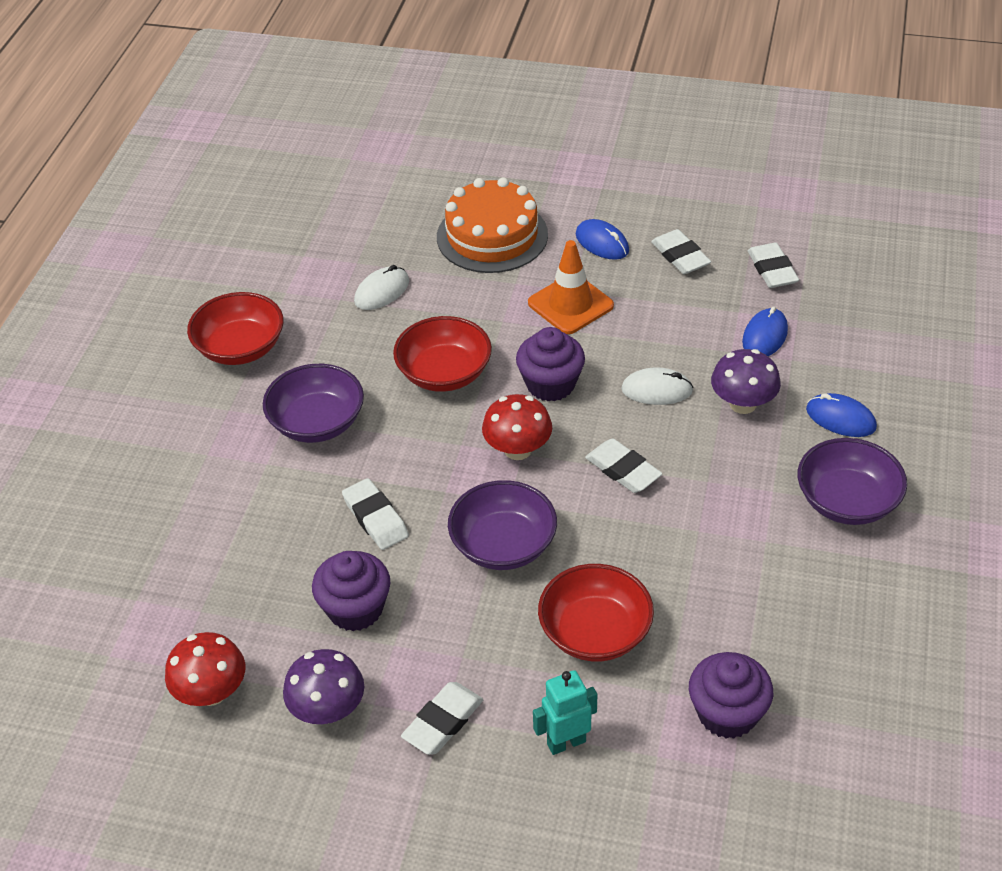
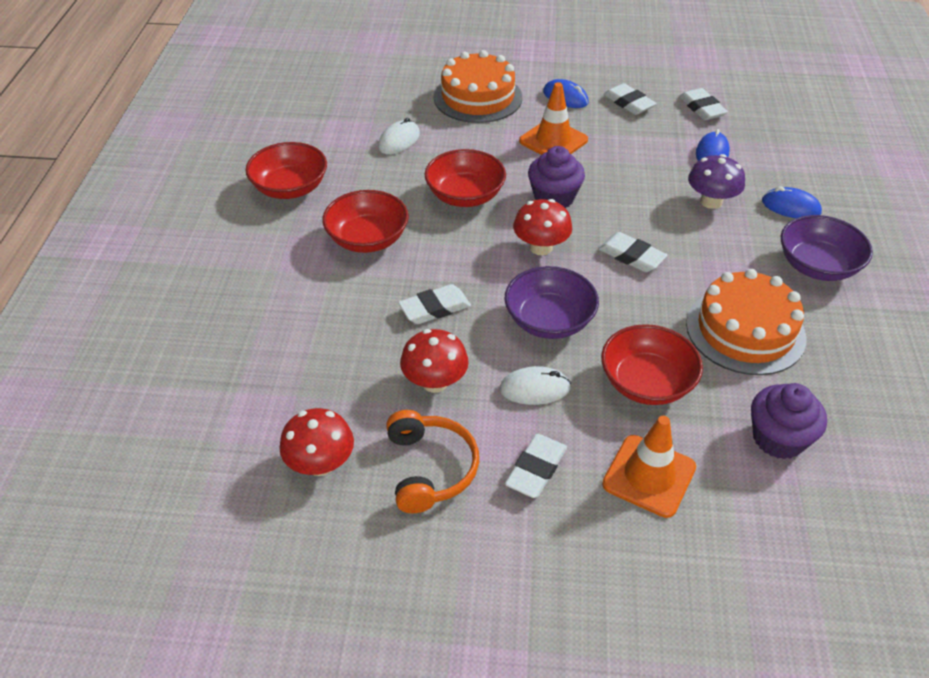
camera: 10 degrees left, 0 degrees up
purple bowl [263,364,364,443] -> red bowl [322,190,409,253]
purple mushroom [283,649,364,724] -> orange headphones [386,410,479,513]
purple cupcake [312,551,390,631] -> red mushroom [400,329,469,393]
white eraser [342,478,409,550] -> white eraser turned 75 degrees counterclockwise [398,284,471,324]
turquoise robot [533,670,597,755] -> orange traffic cone [602,416,696,518]
white mouse [621,367,693,405] -> white mouse moved to [499,366,571,405]
none -> orange cake [686,269,806,375]

